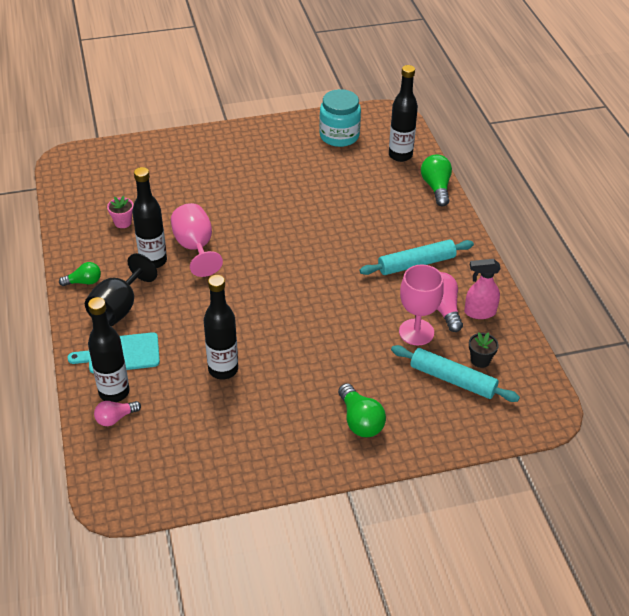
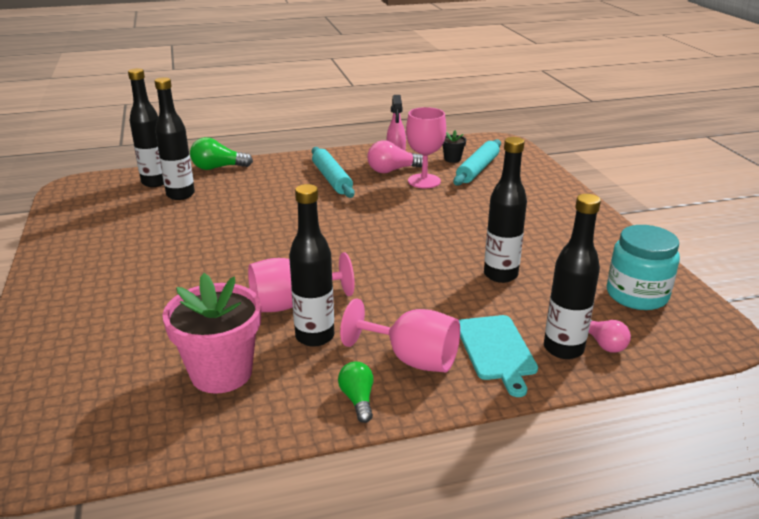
camera: 90 degrees left, 15 degrees down
black goblet [85,253,157,326] -> pink goblet [340,298,460,373]
pink flower pot [107,196,134,228] -> pink flower pot [162,273,261,394], size x2.21
turquoise jar [319,89,361,147] -> turquoise jar moved to [607,225,680,310]
green light bulb [338,383,386,437] -> none
none -> black bottle [154,77,195,200]

